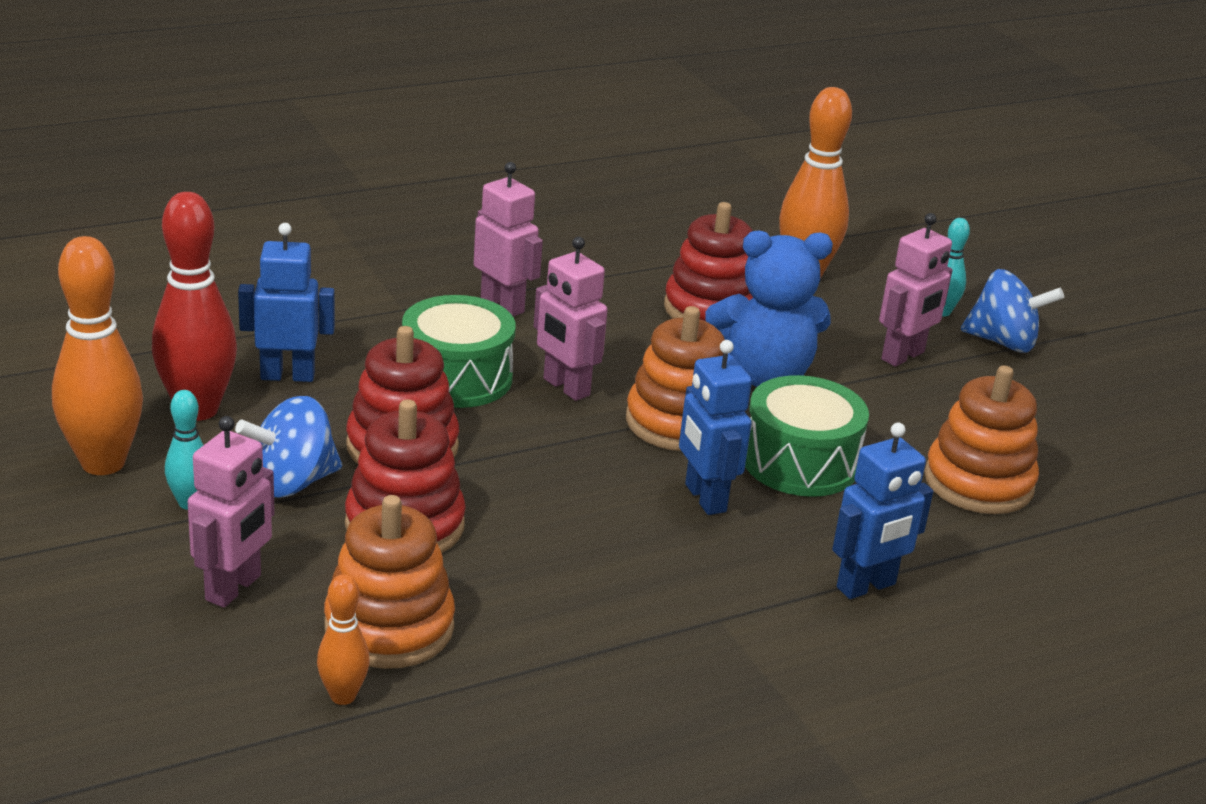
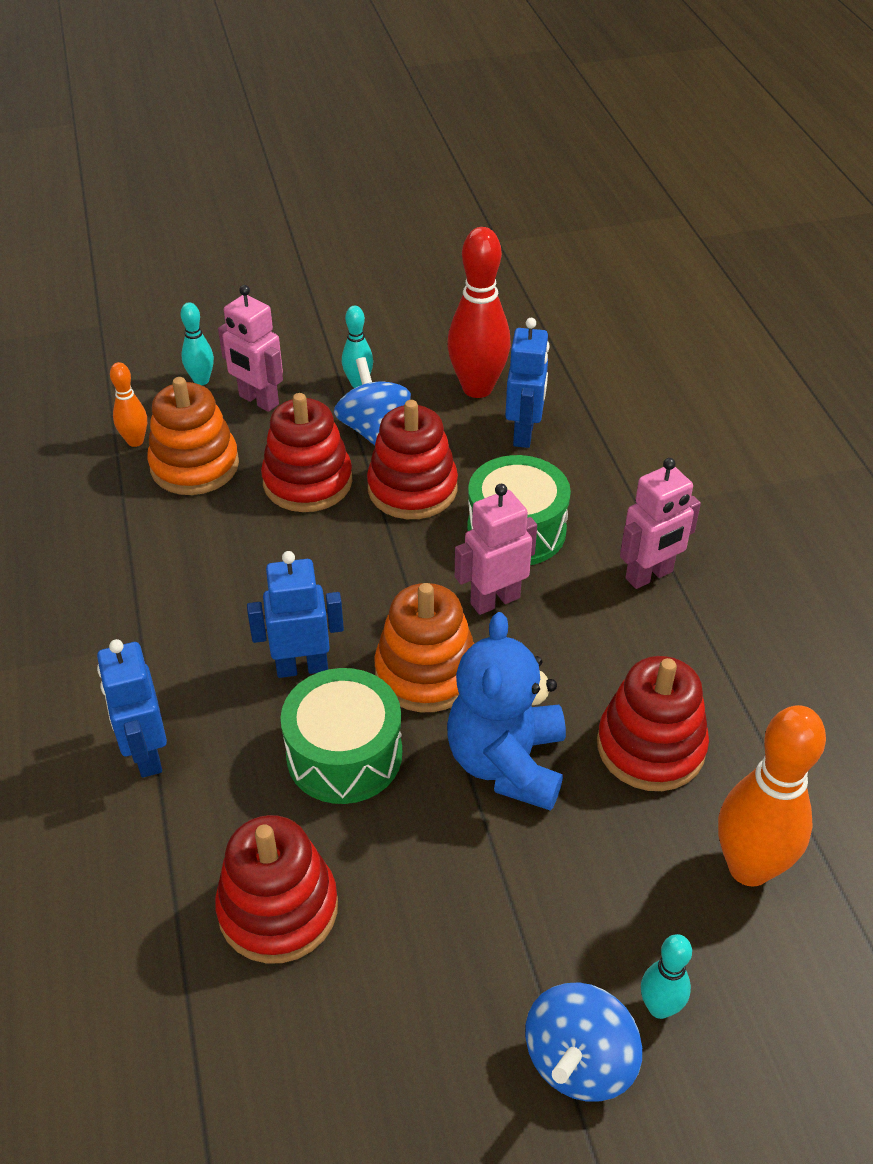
camera: 105 degrees right, 15 degrees up
orange bowling pin [52,236,143,475] -> none
pink robot [879,213,953,367] -> none
orange stacking toy [924,365,1039,514] -> red stacking toy [215,815,338,964]
none -> turquoise bowling pin [180,302,214,385]

